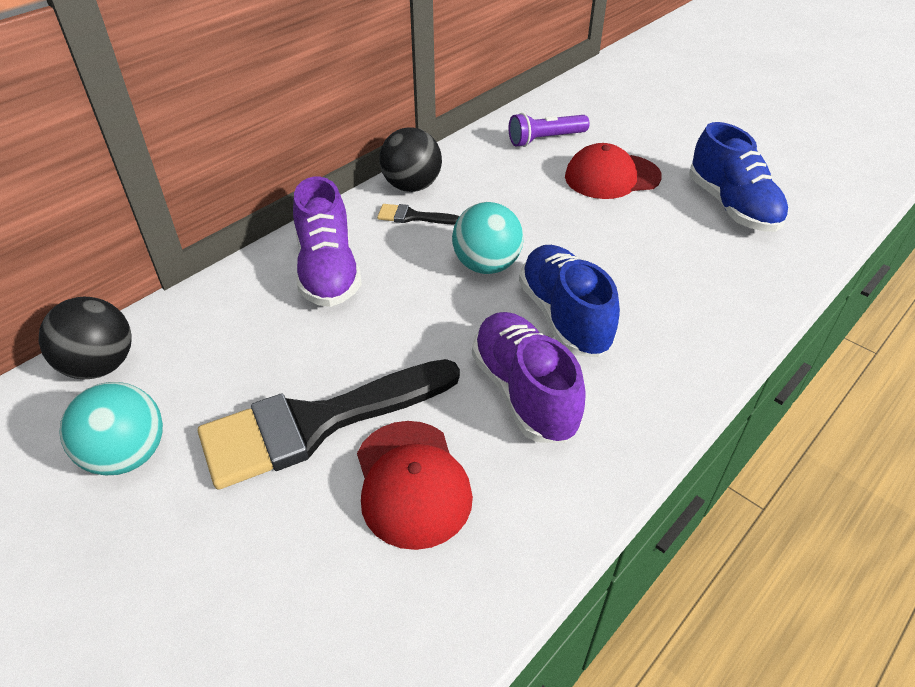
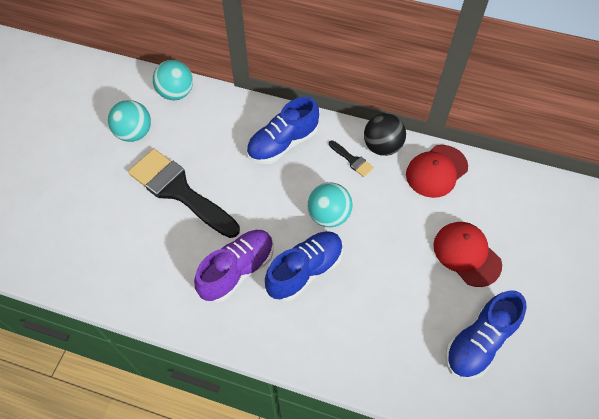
camera: 65 degrees right, 15 degrees up
black ball [39,297,132,379] -> turquoise ball [153,60,193,100]
purple shoe [293,177,362,307] -> blue shoe [246,97,319,164]
red cap [357,421,473,550] -> red cap moved to [406,145,468,198]
black brush [377,204,460,224] -> black brush turned 150 degrees clockwise [329,140,374,177]
purple flashlight [509,113,590,147] -> none

